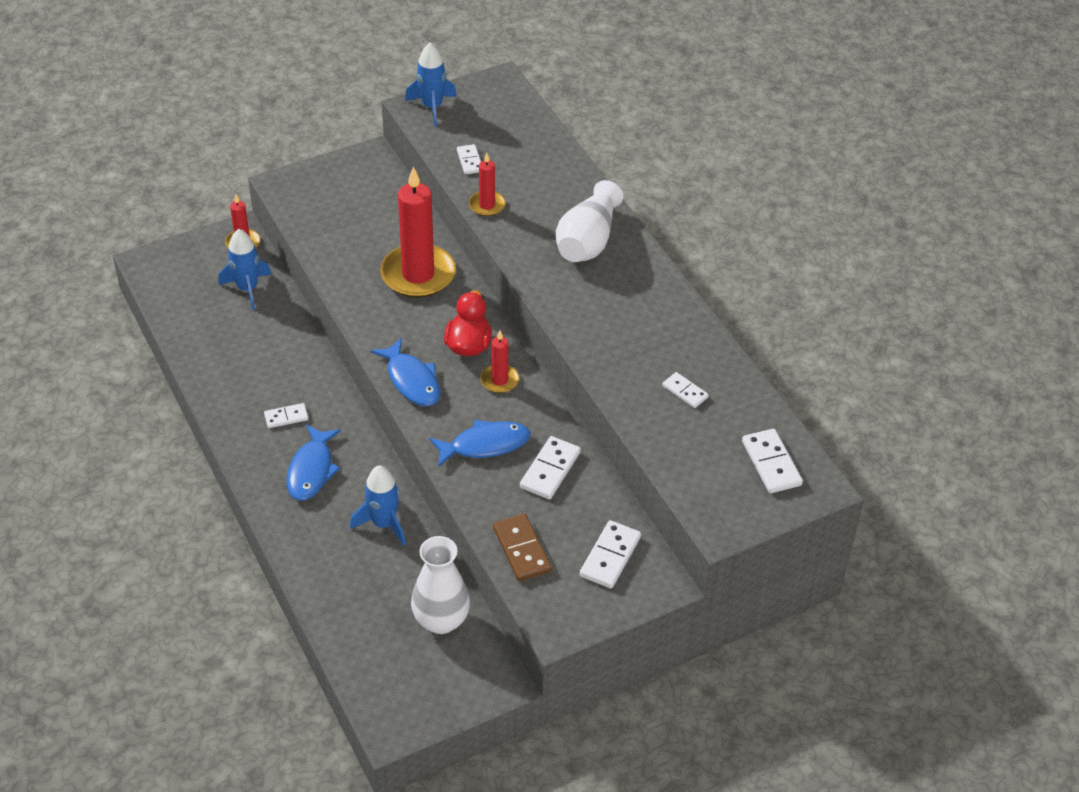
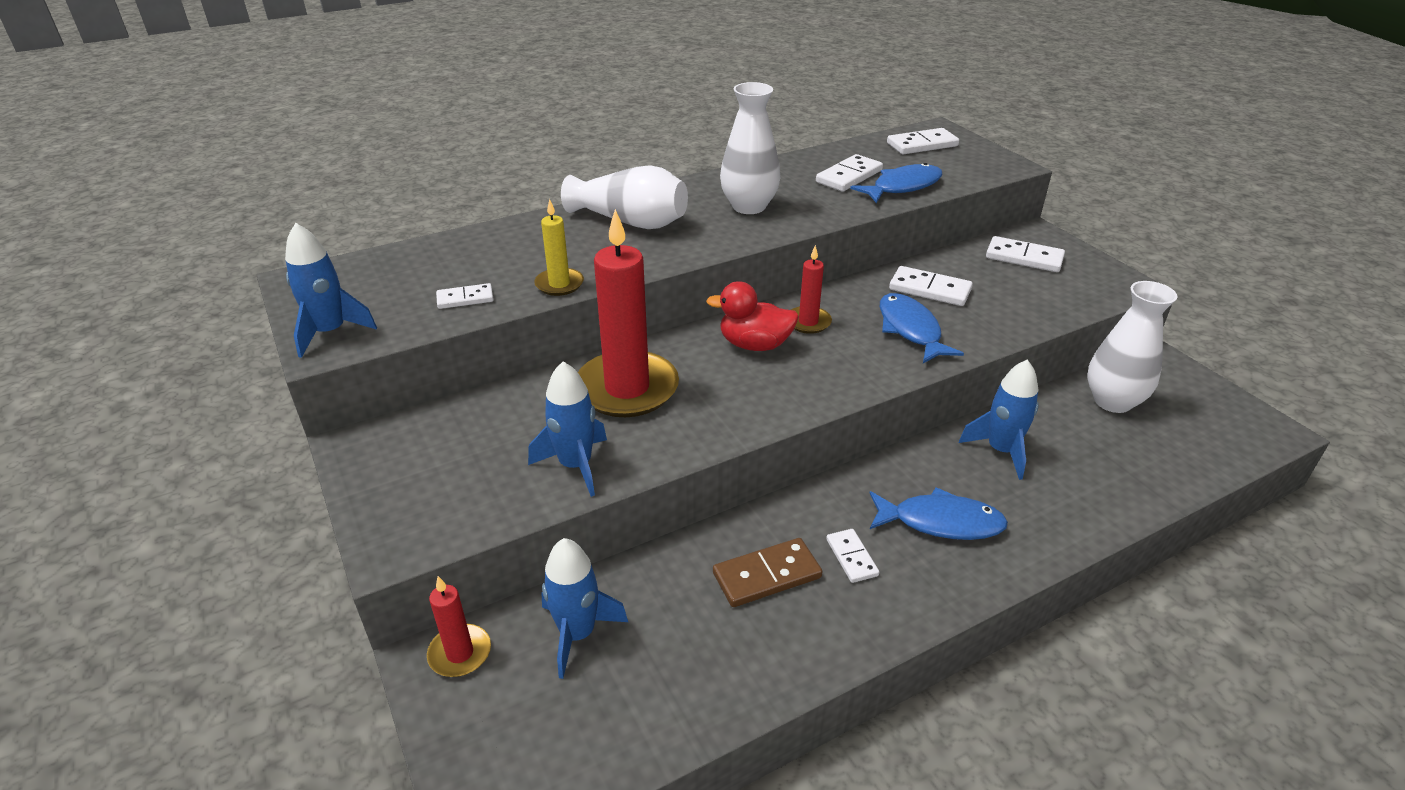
camera: 90 degrees left, 10 degrees down
blue fish [370,337,440,406] -> blue fish moved to [850,163,942,203]
red candle [469,153,506,216] -> yellow candle [534,199,584,296]
brown domino [493,514,551,581] -> brown domino moved to [713,538,823,607]
white domino [662,372,709,408] -> white domino [816,154,883,192], size x1.60
none -> blue rocket [528,361,607,497]
none -> white vase [720,82,780,214]

